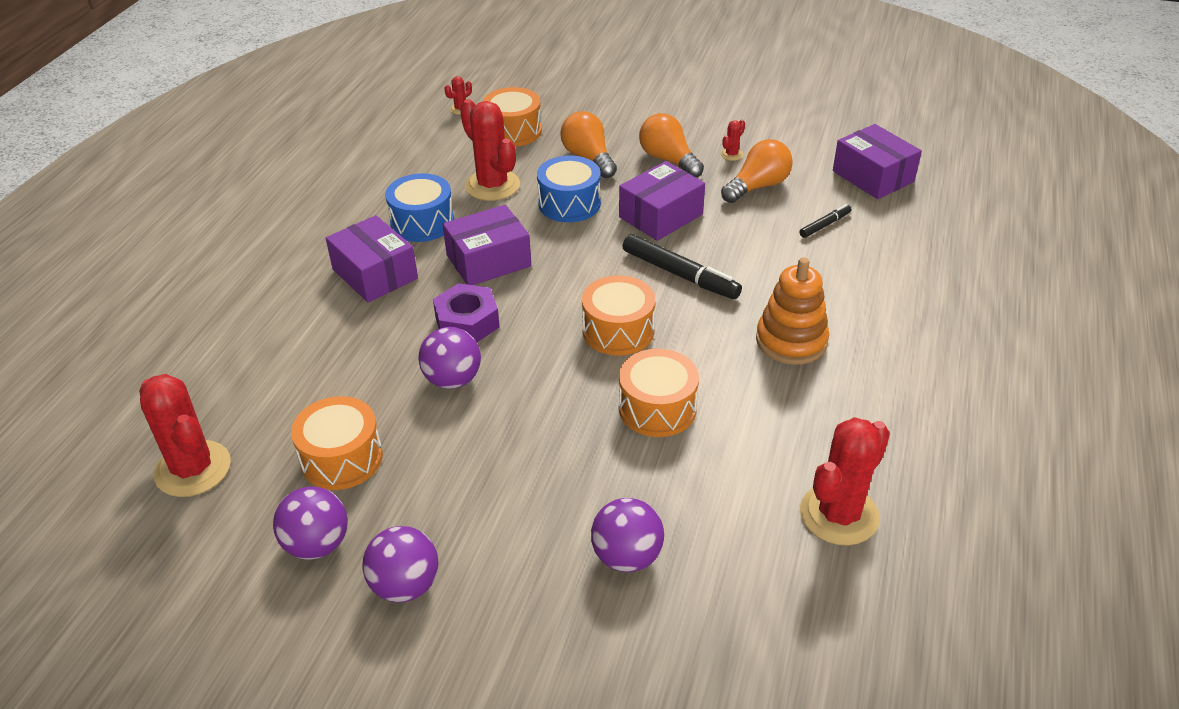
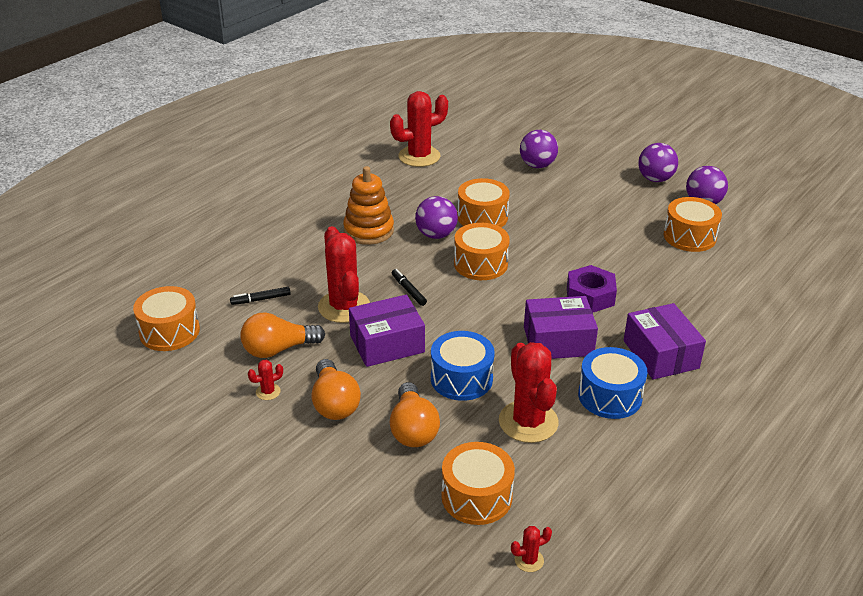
camera: 160 degrees left, 5 degrees down
red cactus [139,374,231,497] -> red cactus moved to [318,226,370,323]
purple ball [418,327,481,389] -> purple ball moved to [415,196,458,239]
black marker [623,234,742,299] -> black marker [392,269,427,306], size x0.53
purple box [833,124,922,199] -> orange drum [133,286,200,351]

